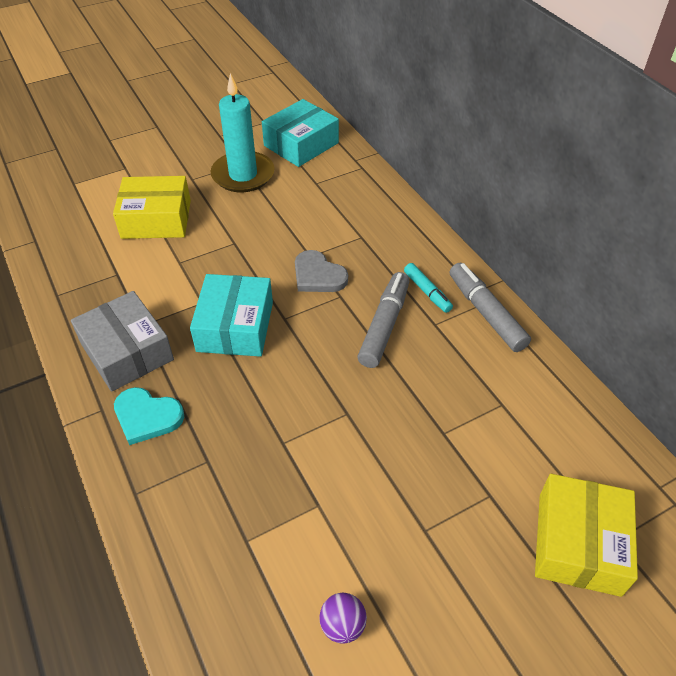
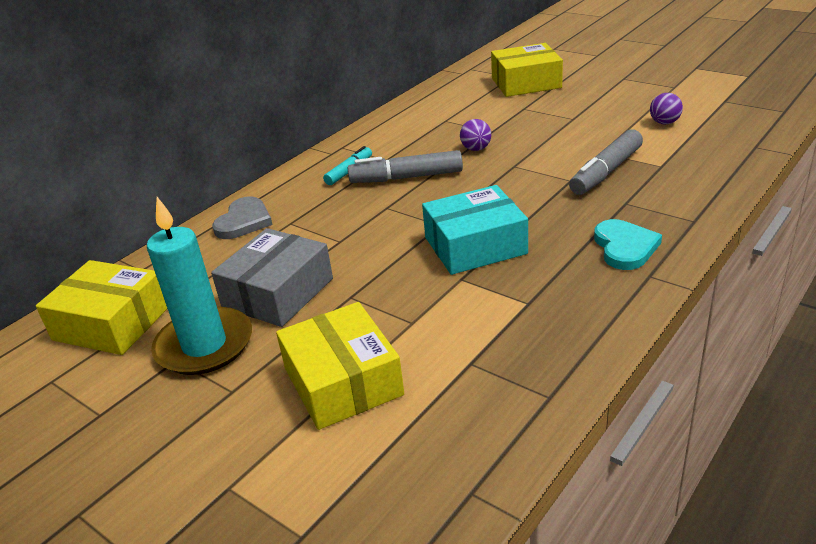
camera: 110 degrees left, 15 degrees down
grey box [71,291,174,392] -> grey box moved to [211,228,333,327]
turquoise box [262,99,339,167] -> yellow box [36,260,167,355]
grey heart [295,250,348,292] -> grey heart moved to [212,197,273,239]
grey marker [449,263,531,352] -> grey marker moved to [569,130,643,195]
none -> purple ball [460,119,491,151]

